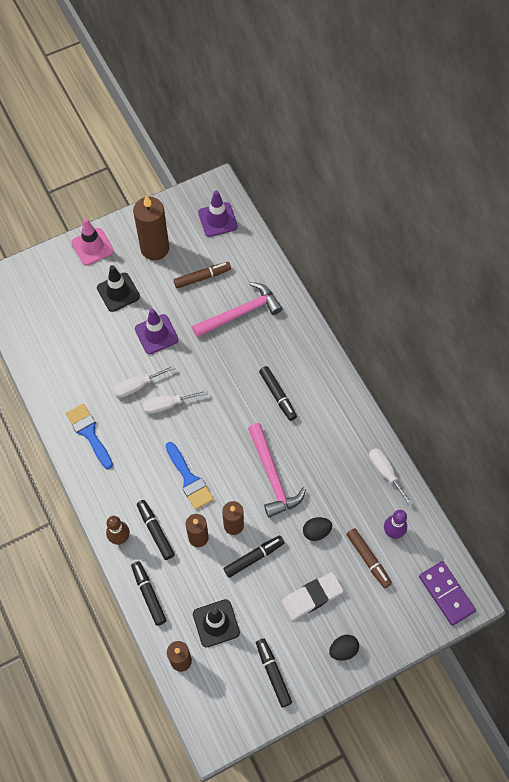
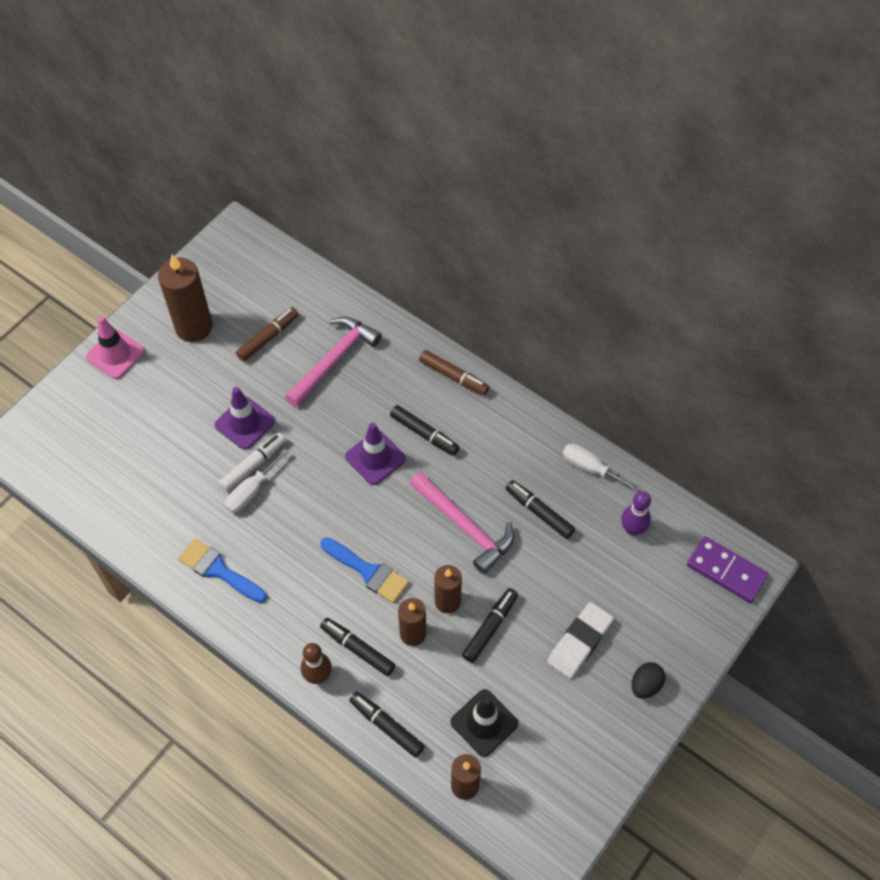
camera: 25 degrees left, 5 degrees down
black traffic cone [97,265,140,312] -> none
white screwdriver [143,390,208,414] -> none
purple traffic cone [198,190,238,237] -> purple traffic cone moved to [345,422,406,485]
black marker [256,638,292,708] -> black marker moved to [506,480,575,539]
black egg [303,517,332,541] -> none
brown marker [347,528,392,588] -> brown marker moved to [419,350,489,396]
none -> white marker [218,433,286,492]

